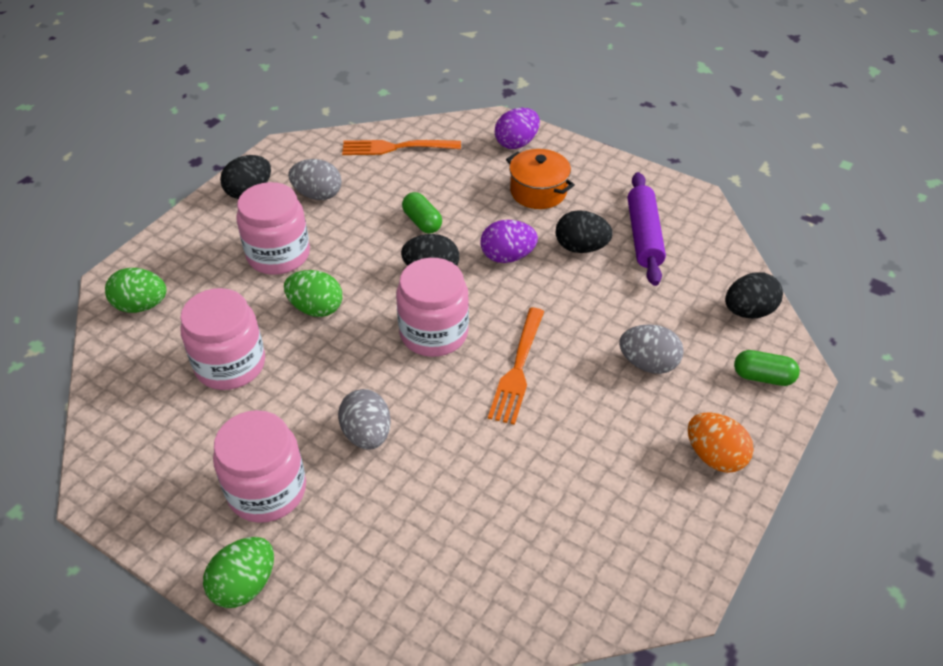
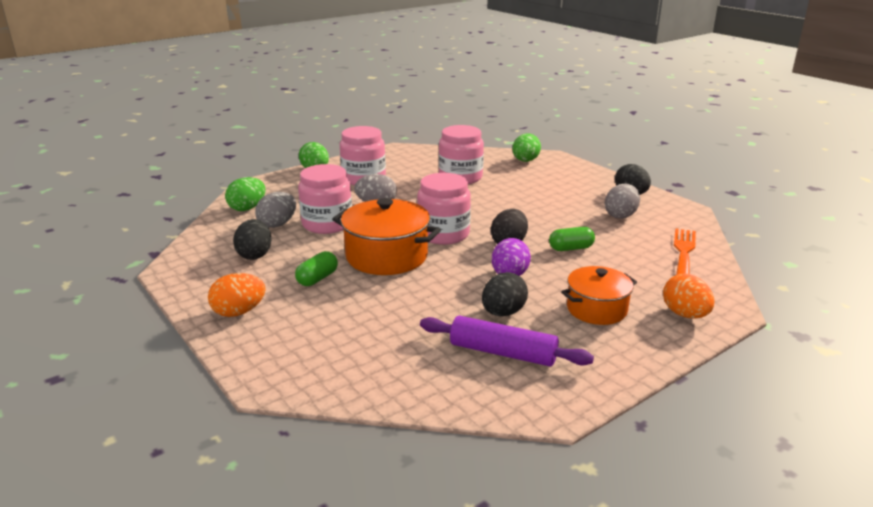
camera: 110 degrees right, 20 degrees down
pink jar [236,182,310,275] -> pink jar moved to [298,164,352,234]
green egg [284,270,342,317] -> green egg moved to [225,177,266,211]
orange fork [488,308,544,425] -> orange pot [332,198,441,275]
purple egg [495,108,540,149] -> orange egg [663,274,714,319]
grey egg [619,324,684,374] -> grey egg moved to [255,192,296,228]
black egg [725,272,783,318] -> black egg moved to [233,219,272,260]
green capsule [734,350,800,386] -> green capsule moved to [295,251,338,286]

